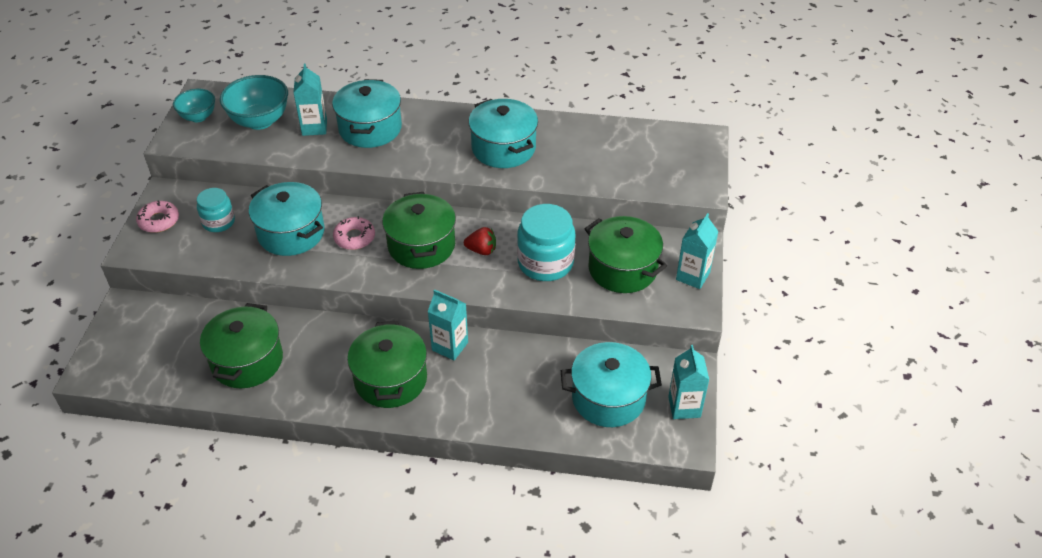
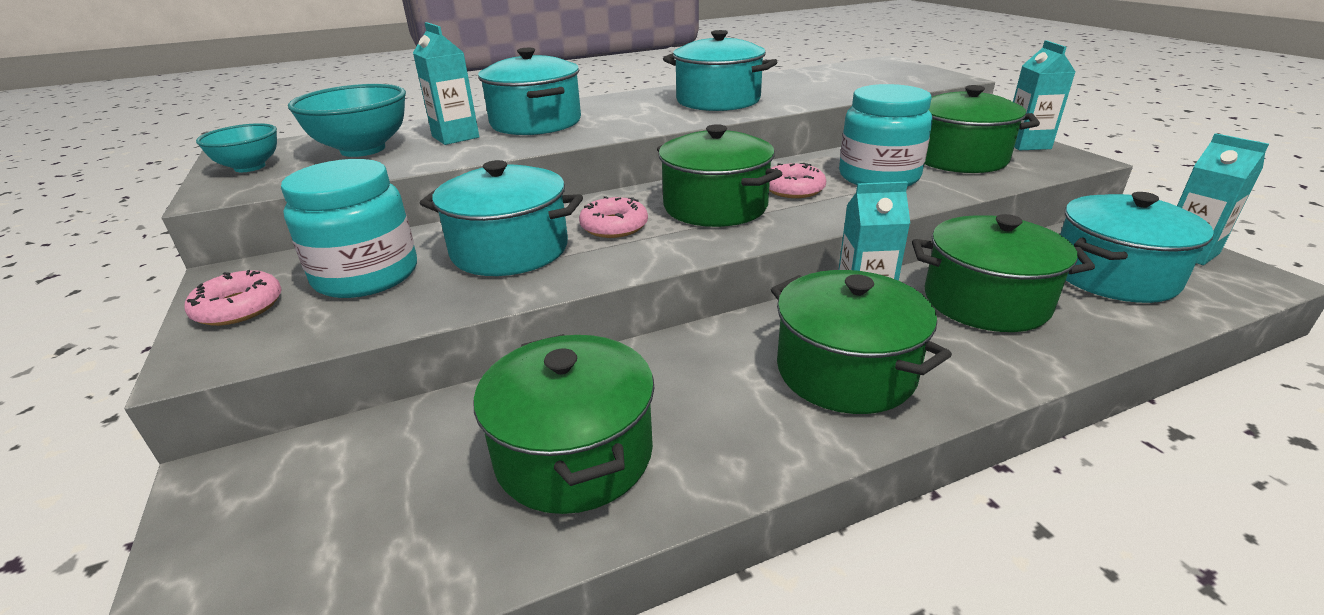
camera: 30 degrees left, 15 degrees down
turquoise jar [197,188,235,232] -> turquoise jar [281,159,417,298], size x1.66
red strawberry [464,227,496,255] -> pink donut [769,163,826,198]
none -> green pot [912,214,1095,332]

